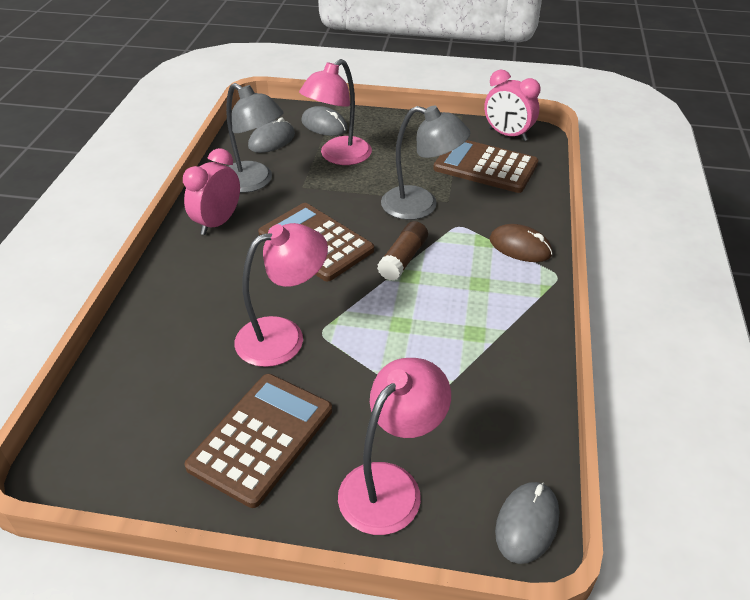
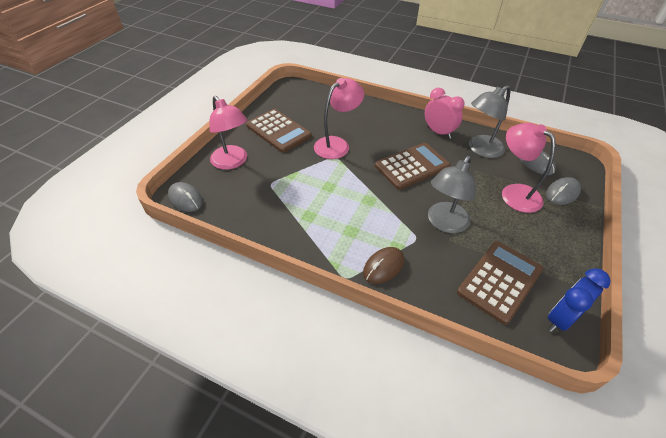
camera: 105 degrees right, 5 degrees up
pink lamp [235,223,328,367] -> pink lamp turned 120 degrees counterclockwise [314,78,364,159]
brown glue stick [377,221,428,281] -> none
pink clock [484,70,541,141] -> blue clock [548,268,610,332]

